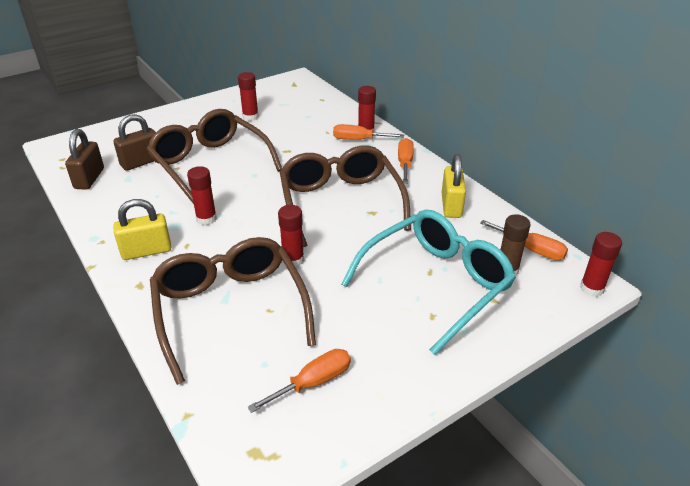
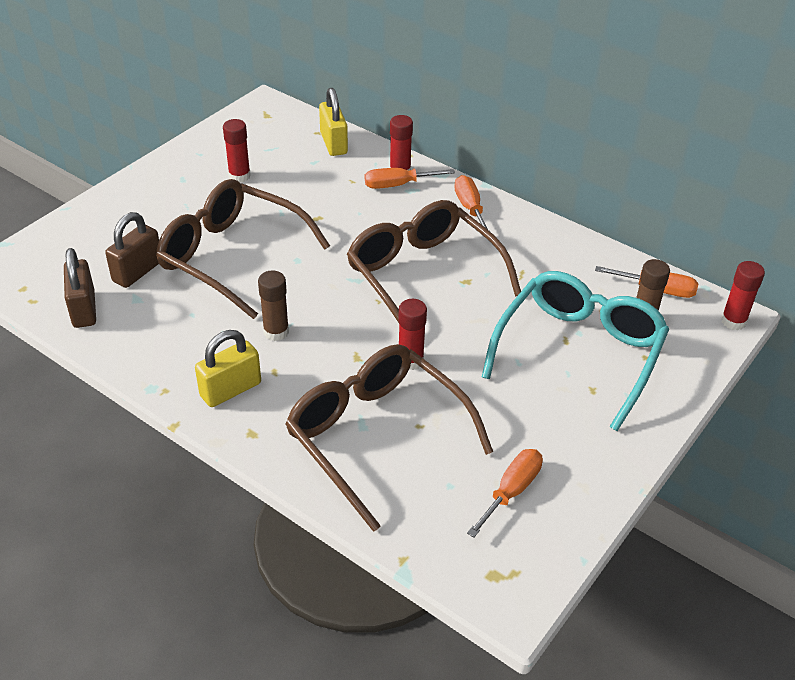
camera: 20 degrees left, 5 degrees up
red glue stick [187,166,217,225] -> brown glue stick [258,270,289,341]
yellow padlock [442,154,466,218] -> yellow padlock moved to [319,88,348,156]

